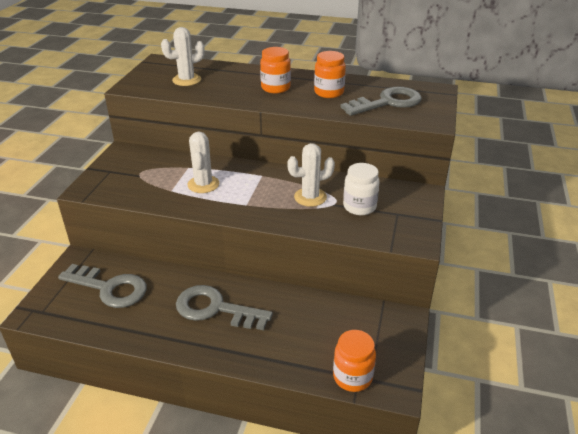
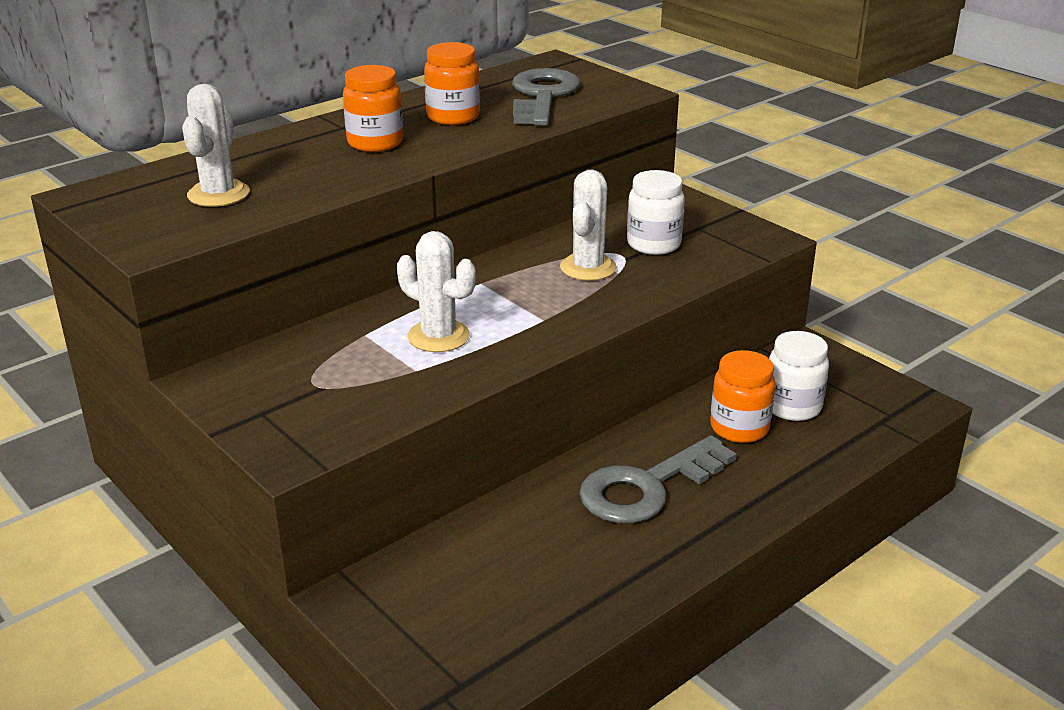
camera: 55 degrees left, 5 degrees down
grey key [58,264,147,308] -> none
orange jar [333,330,376,392] -> orange jar moved to [710,350,776,443]
none -> white jar [769,331,829,421]

